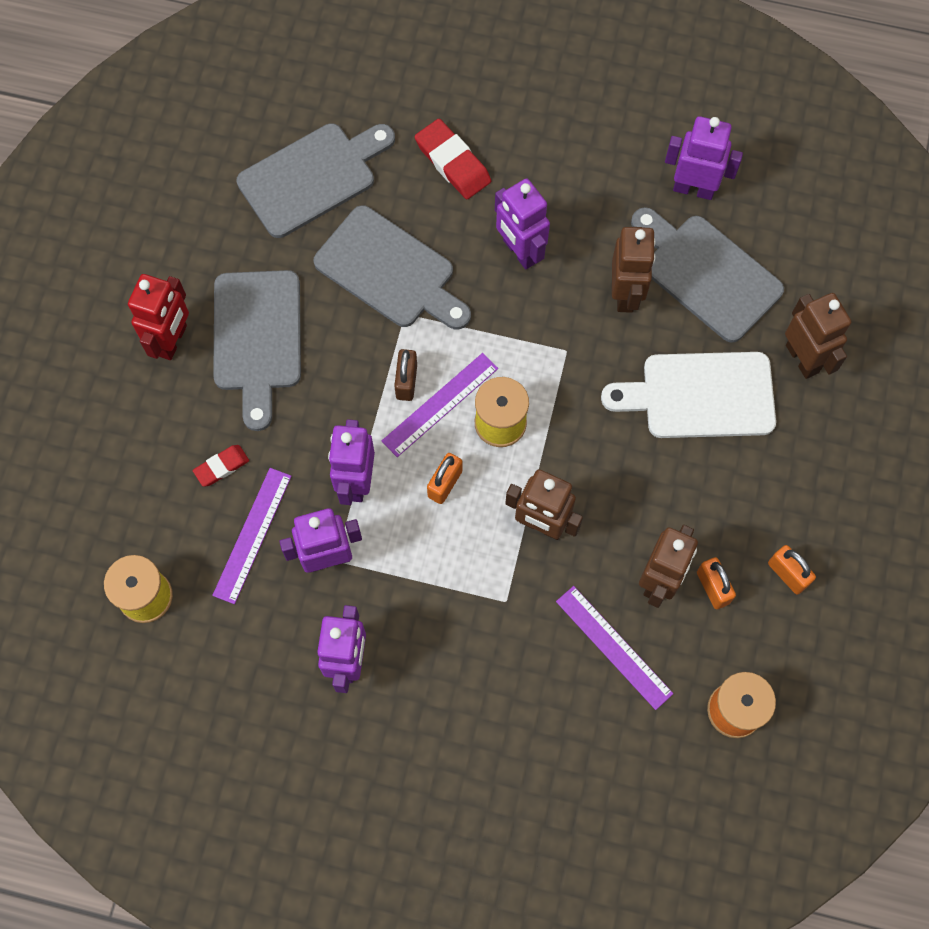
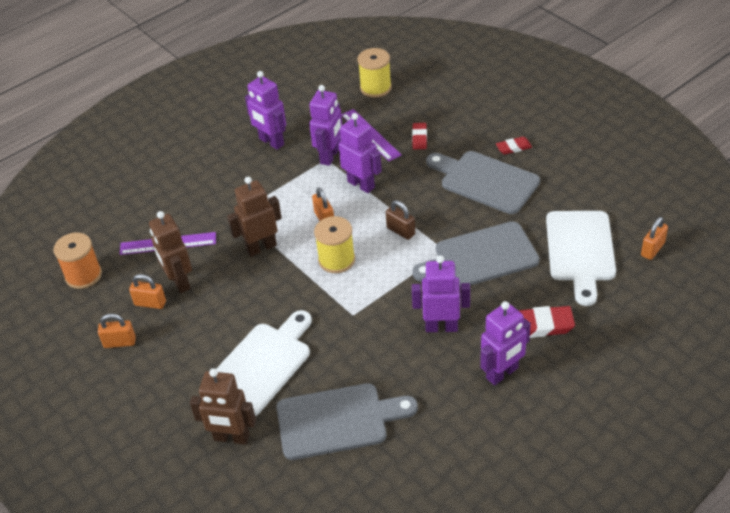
camera: 130 degrees right, 25 degrees down
red robot [128,274,189,360] -> red eraser [496,137,532,155]
grey cutting board [236,123,395,238] -> white cutting board [546,211,616,306]
purple ruler [382,353,498,457] -> none
brown robot [612,227,656,313] -> none
purple robot [665,116,743,200] -> purple robot moved to [480,301,531,385]
none -> orange padlock [641,217,668,260]

